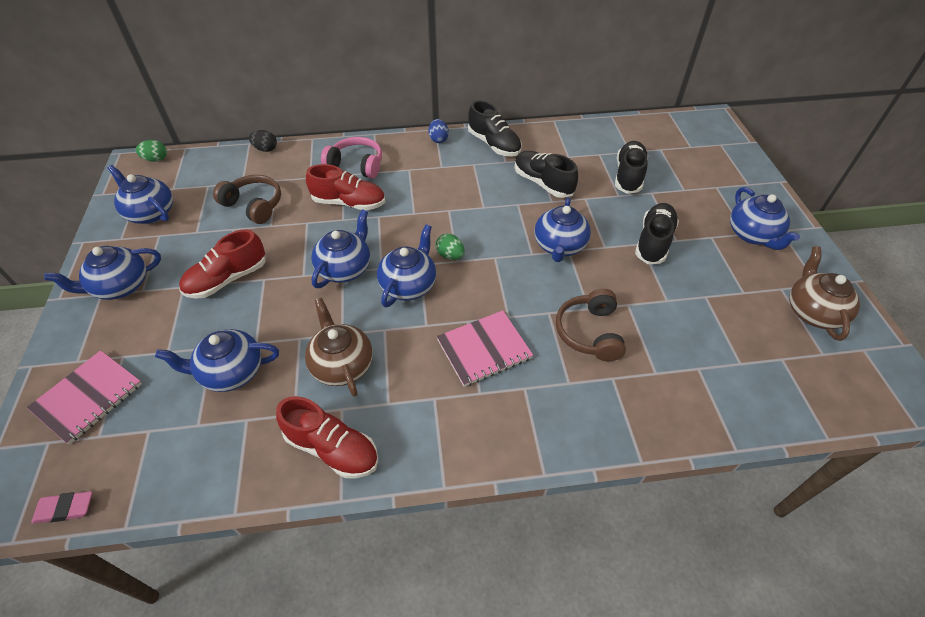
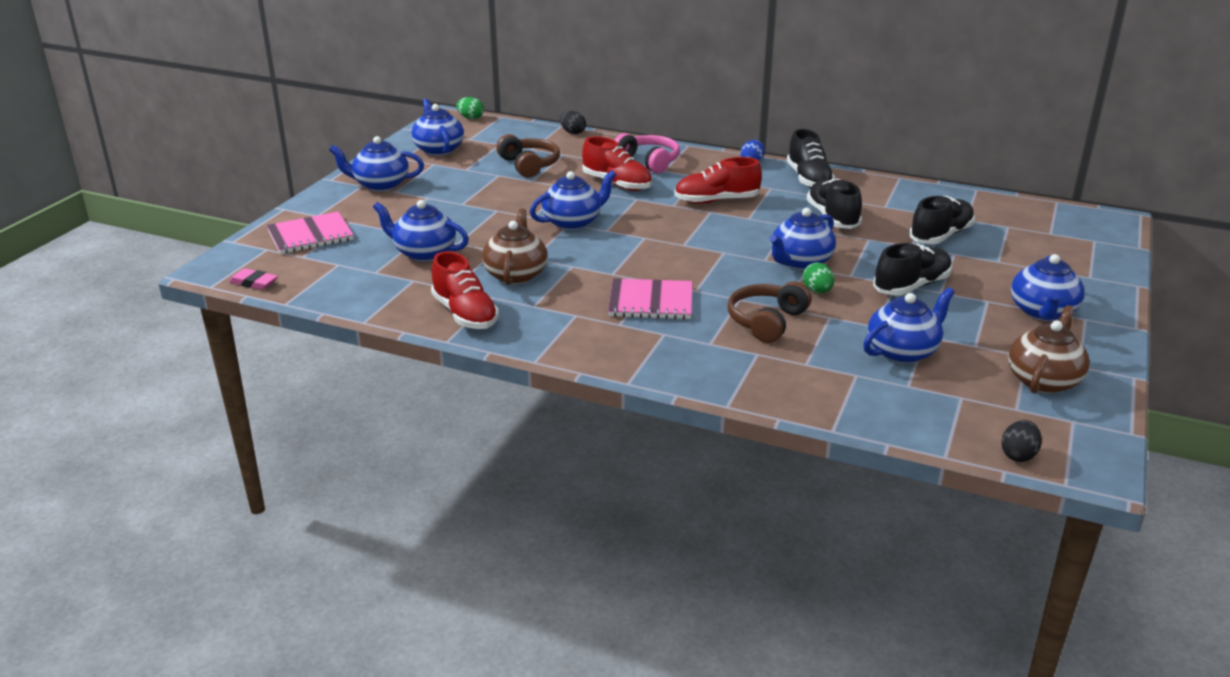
camera: 30 degrees right, 20 degrees down
red shoe [179,229,266,299] -> red shoe moved to [674,157,762,204]
blue teapot [377,225,436,307] -> blue teapot moved to [863,287,955,364]
green egg [436,233,465,260] -> green egg moved to [803,262,834,293]
none -> black egg [1001,420,1042,462]

